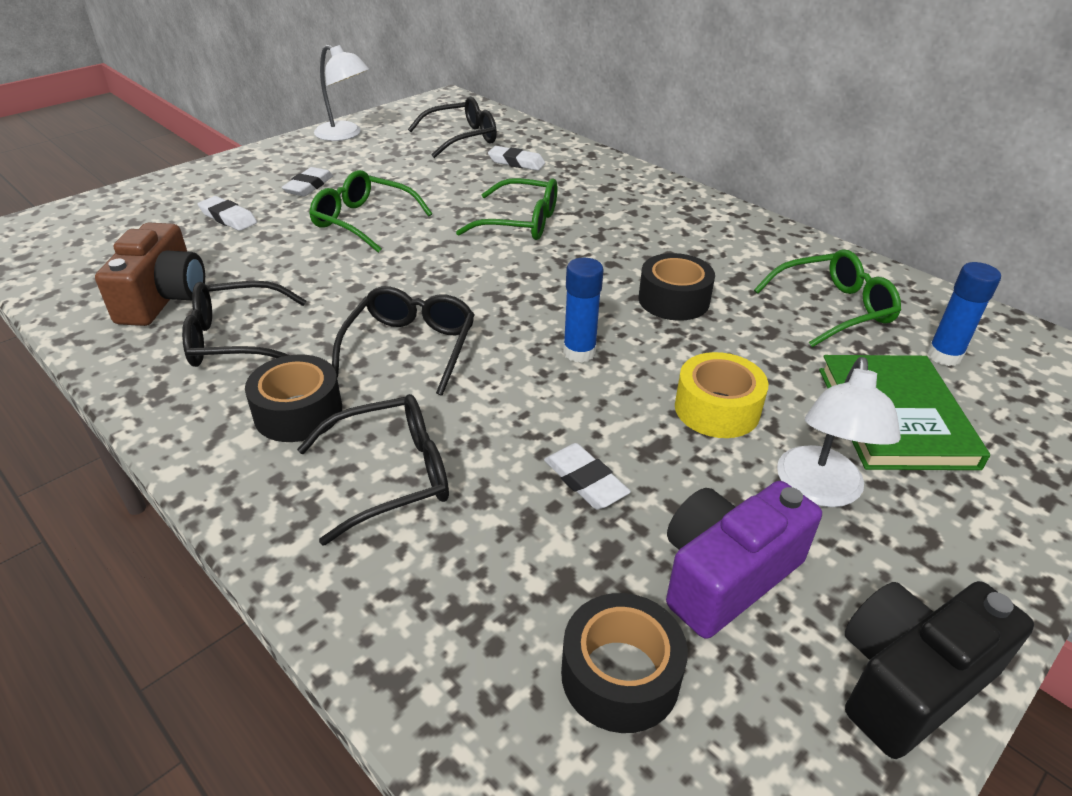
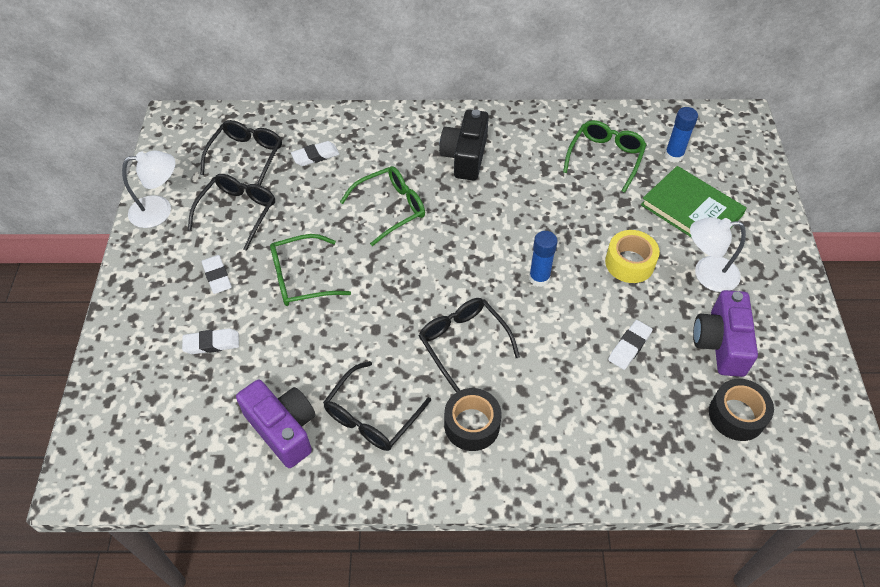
camera: 45 degrees left, 15 degrees up
brown camera [95,223,205,326] -> purple camera [236,380,316,468]
black glasses [297,394,449,546] -> black glasses moved to [188,174,275,251]
white eraser [544,443,631,510] -> white eraser turned 60 degrees counterclockwise [608,320,653,370]
black tape [639,253,715,321] -> none
white lamp [777,357,901,507] -> white lamp turned 120 degrees clockwise [690,217,746,292]
black camera [845,581,1034,759] -> black camera moved to [439,109,489,181]

